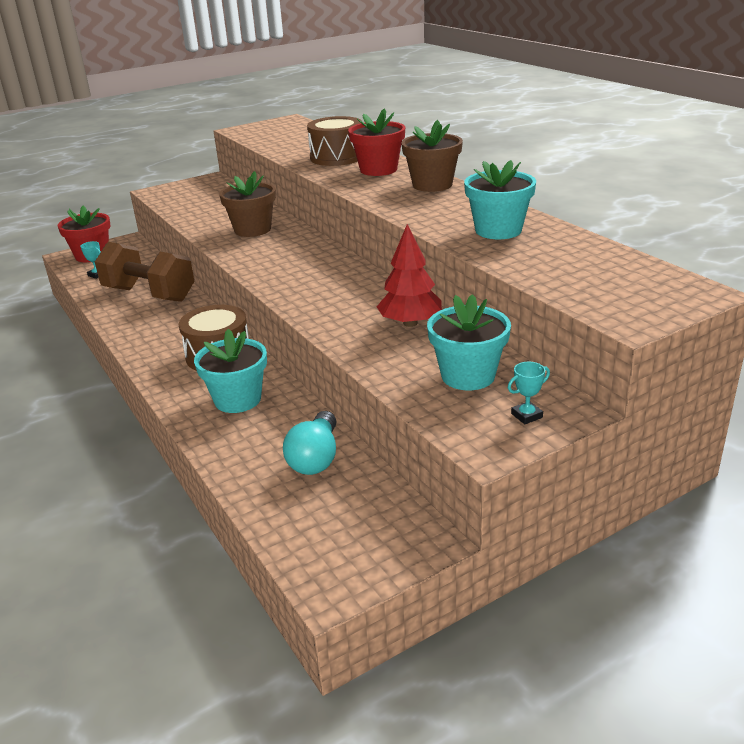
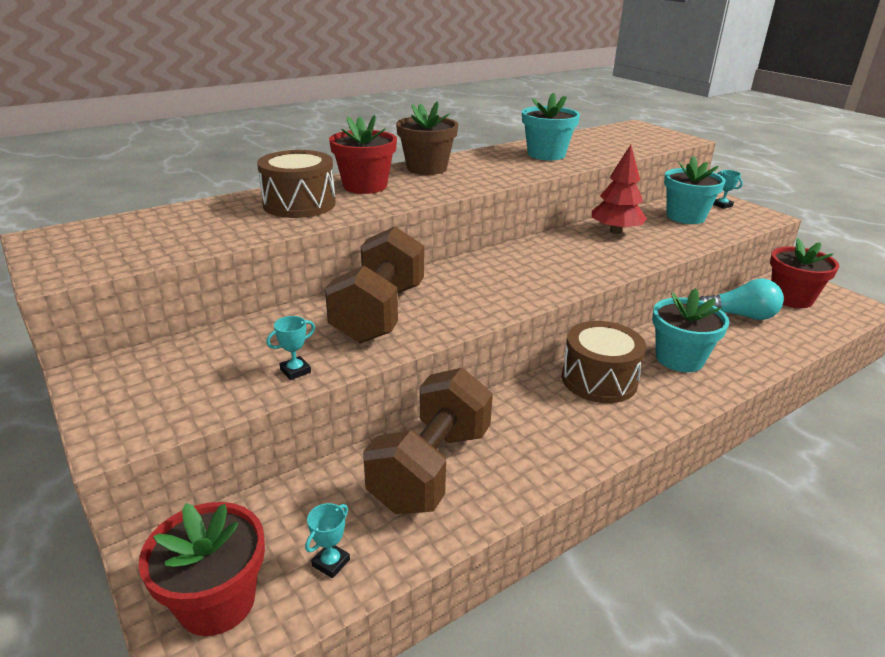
camera: 95 degrees left, 0 degrees up
brown flower pot [219,171,276,237] -> brown dumbbell [325,226,424,344]
none -> turquoise trophy [266,316,315,380]
none -> red flower pot [770,238,839,308]

